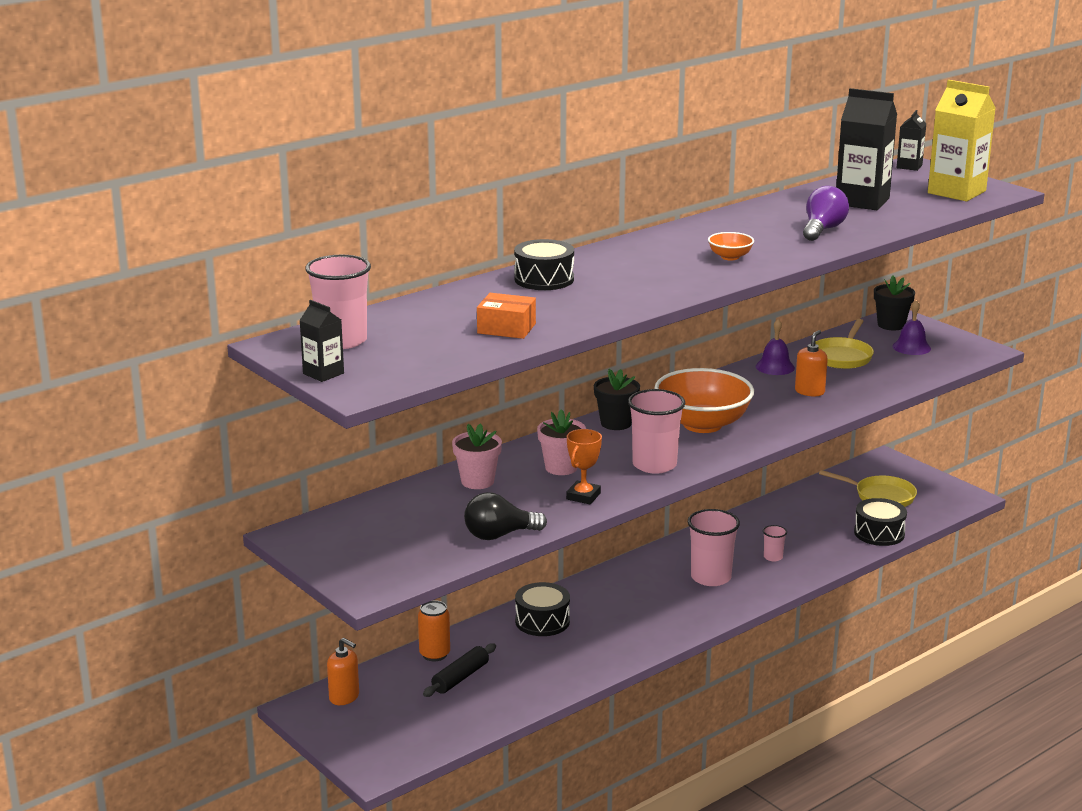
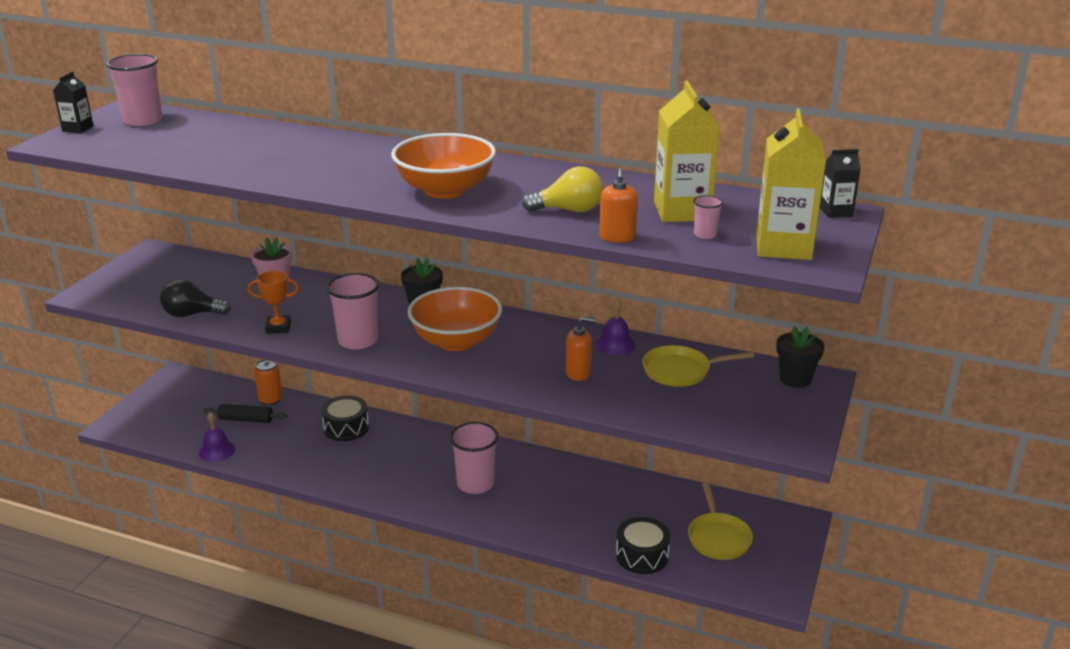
camera: 60 degrees right, 5 degrees up
orange soap dispenser [327,638,359,705] -> orange soap dispenser moved to [599,168,638,243]
black light bulb [464,492,547,540] -> black light bulb turned 45 degrees counterclockwise [160,279,231,317]
orange box [477,293,536,339] -> none
black drum [514,239,574,290] -> none
pink flower pot [537,409,586,475] -> none
orange bowl [708,232,754,260] -> orange bowl [391,133,496,199], size x2.26
pink cup [763,525,787,561] -> pink cup moved to [693,195,723,239]
purple light bulb [803,186,849,241] -> yellow light bulb [522,166,603,212]
black carton [836,88,897,210] -> yellow carton [654,81,720,222]
purple bell [893,300,931,355] -> purple bell moved to [199,412,235,462]

